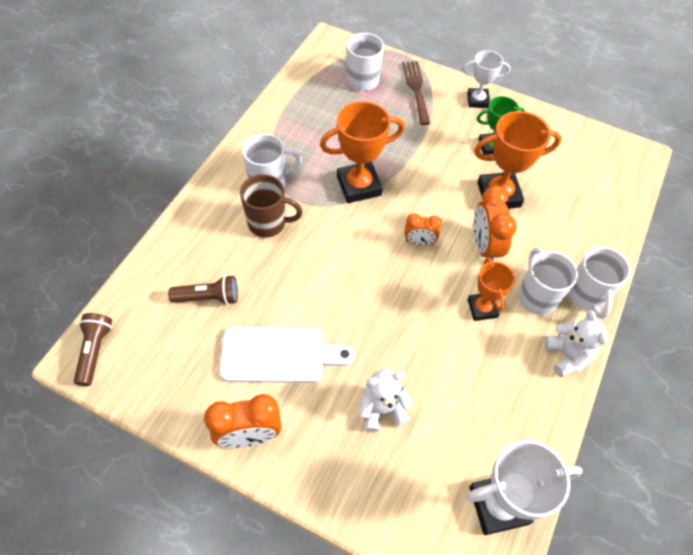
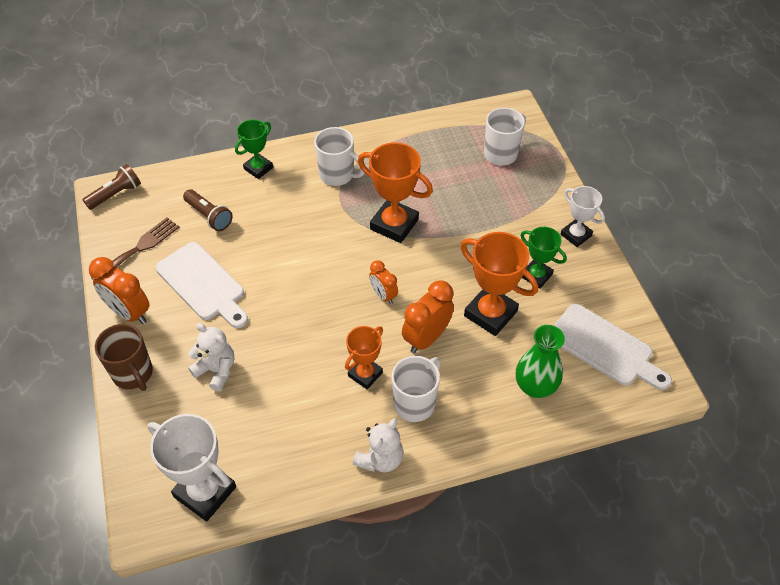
camera: 50 degrees right, 5 degrees down
brown mug [240,174,303,238] -> brown mug moved to [95,324,153,391]
brown fork [402,61,430,125] -> brown fork moved to [91,217,179,280]
white mug [568,246,631,319] -> none
none -> green trophy [235,119,273,179]
none -> green vase [516,325,565,398]
none -> white cutting board [554,304,672,390]

